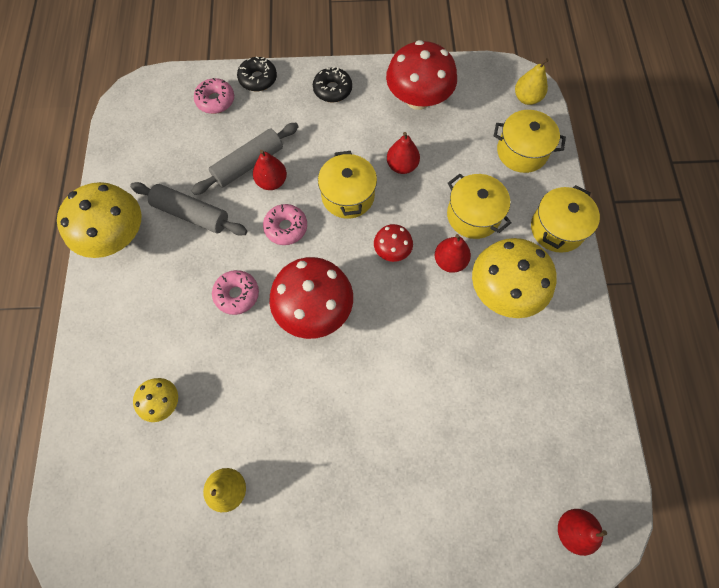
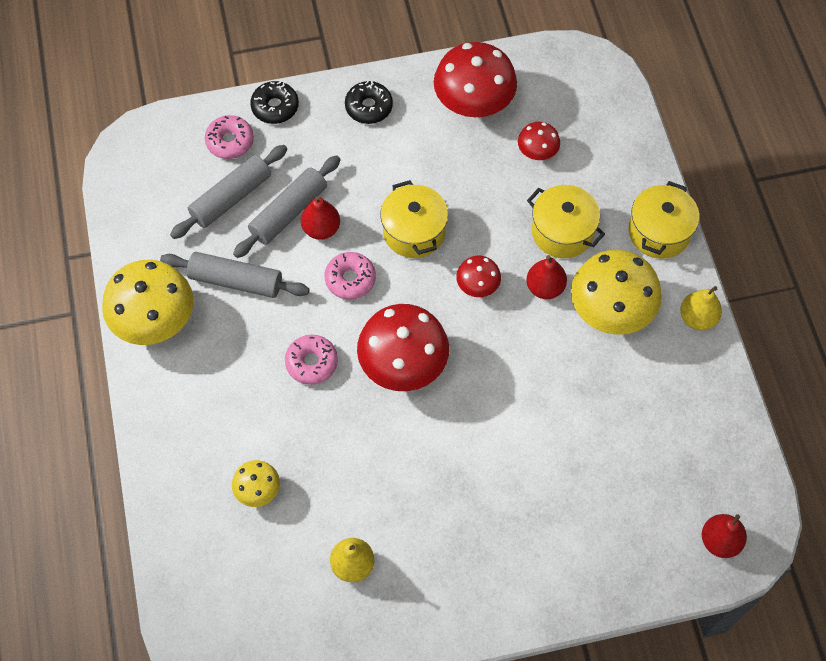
camera: 10 degrees left, 5 degrees down
red pear [387,132,420,174] -> none
yellow pot [494,110,566,173] -> none
yellow pear [515,58,549,105] -> yellow pear moved to [680,286,722,330]
none -> grey rolling pin [170,145,287,239]
none -> red mushroom [518,122,560,160]

